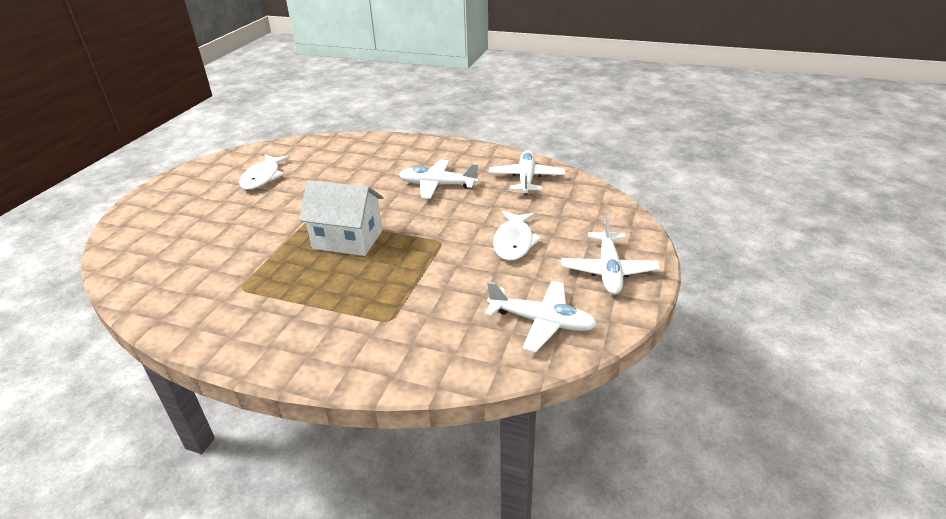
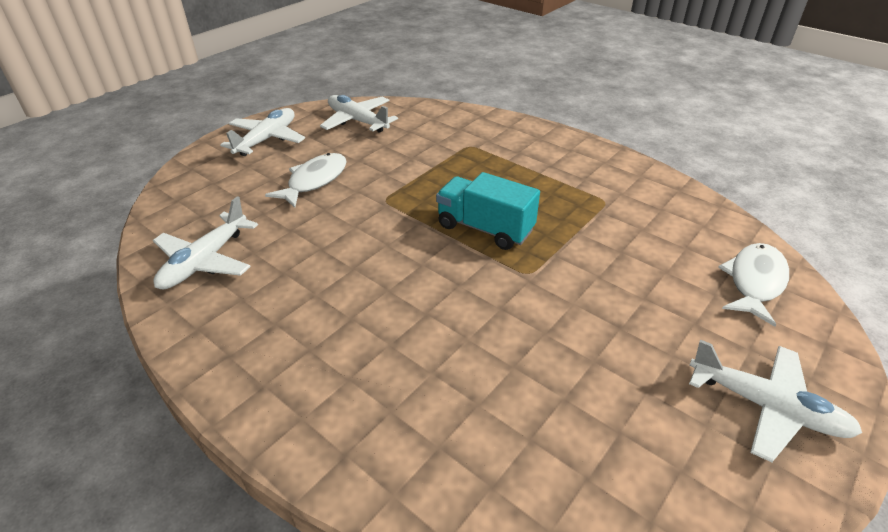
camera: 160 degrees left, 5 degrees up
white fish [239,155,290,190] -> white fish moved to [718,243,789,327]
white house [299,180,383,256] -> turquoise truck [436,172,540,250]
white plane [399,160,479,199] -> white plane moved to [689,339,862,462]

